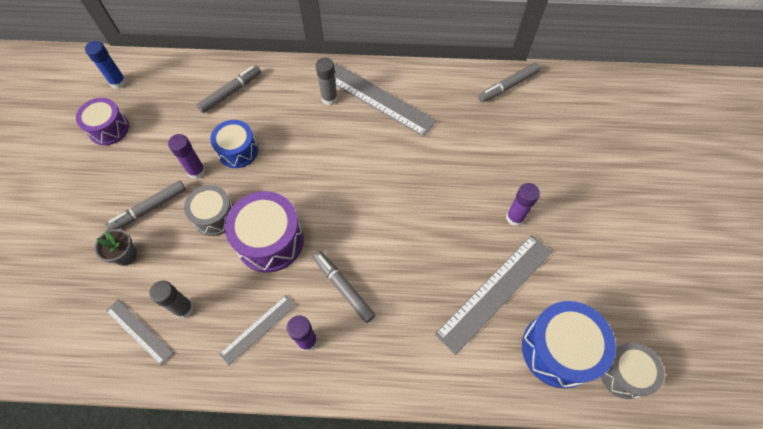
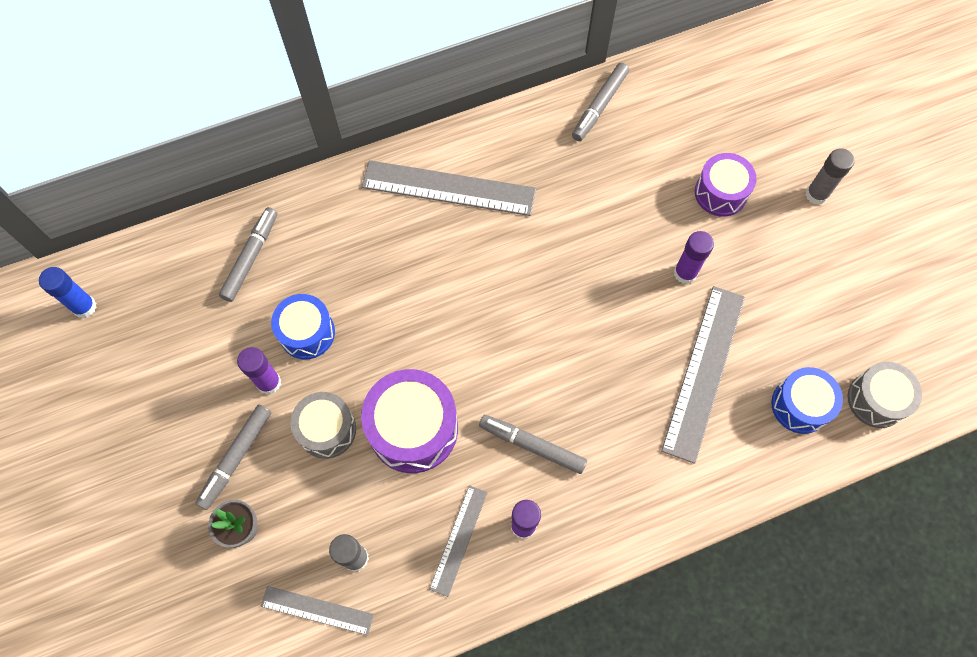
camera: 25 degrees left, 5 degrees up
purple drum [76,98,129,145] -> purple drum moved to [695,153,757,217]
grey glue stick [316,58,338,105] -> grey glue stick moved to [806,148,854,205]
blue drum [522,301,616,389] -> blue drum [771,367,843,434], size x0.65

